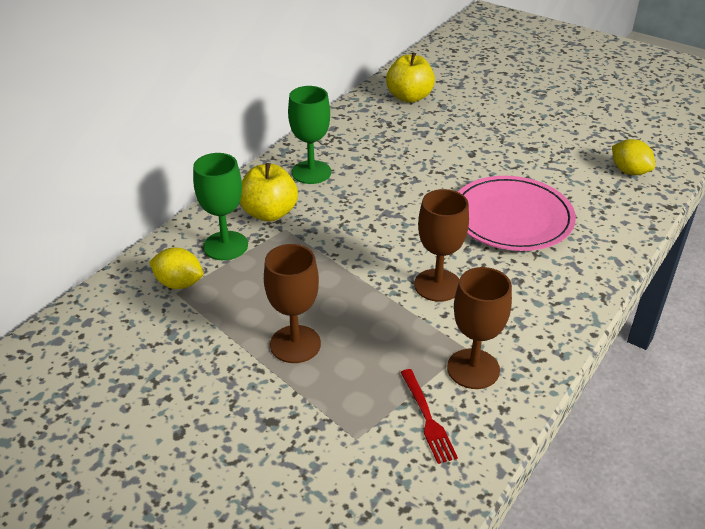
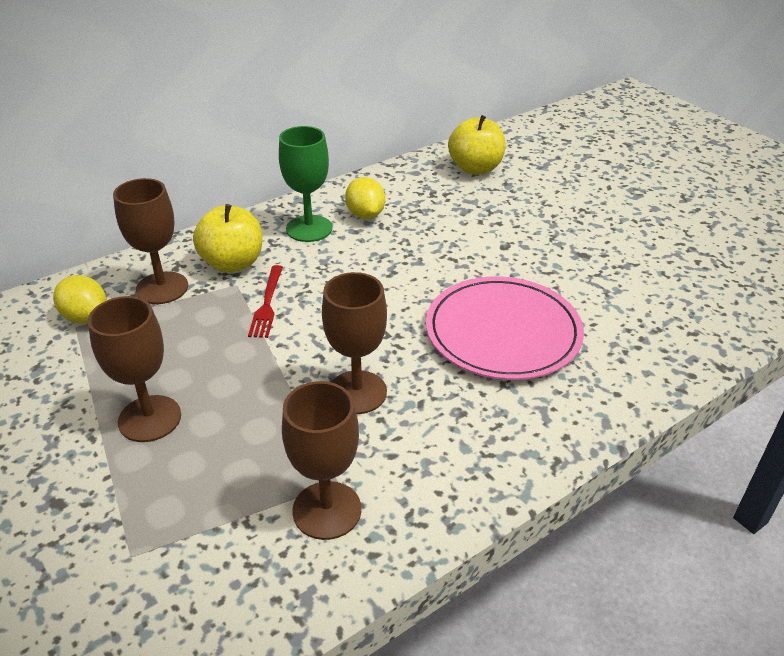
camera: 20 degrees right, 0 degrees up
green goblet [193,153,248,260] -> brown goblet [113,178,188,304]
red fork [401,369,458,464] -> red fork moved to [248,265,283,338]
yellow lemon [612,139,655,175] -> yellow lemon moved to [345,177,385,219]

